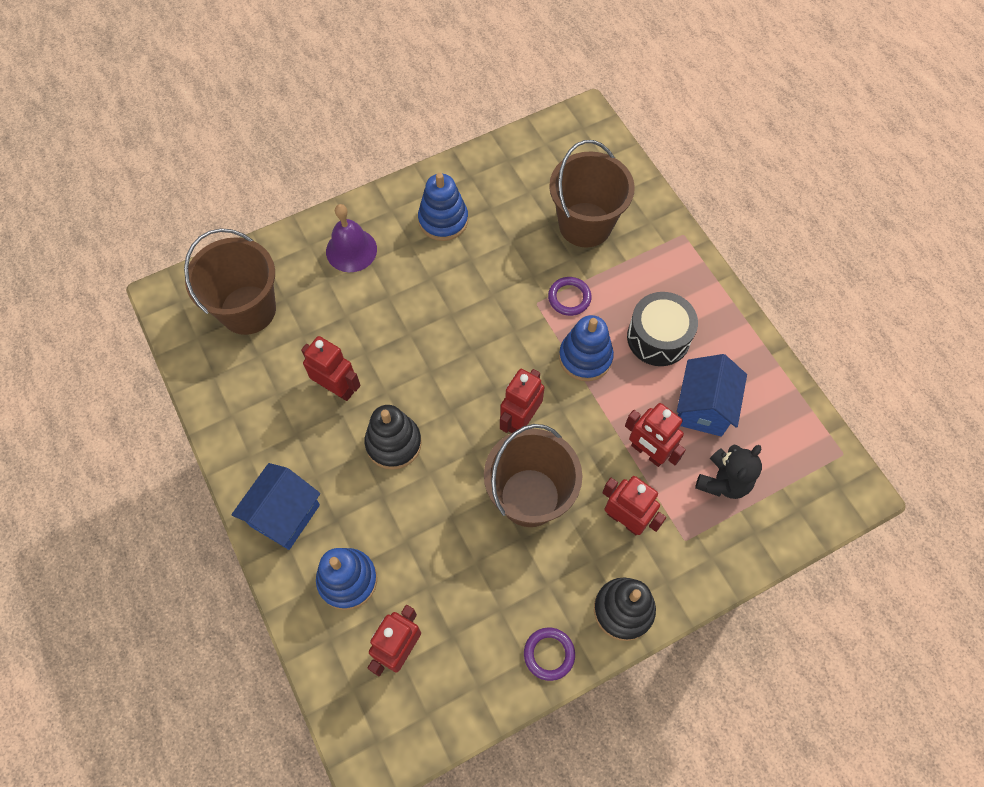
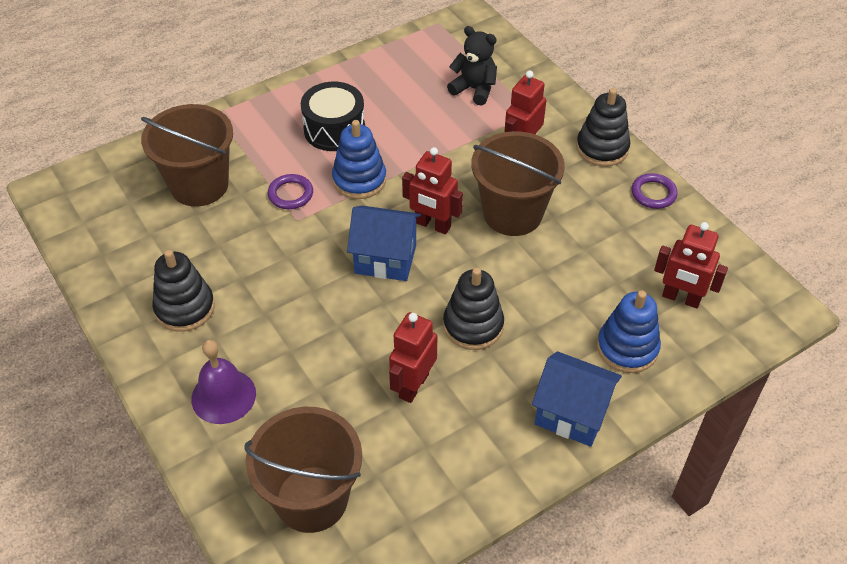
camera: 95 degrees left, 15 degrees down
blue stacking toy [418,173,468,241] -> black stacking toy [152,250,215,332]
red robot [625,403,686,467] -> none
blue house [677,354,747,437] -> blue house moved to [347,206,421,281]

